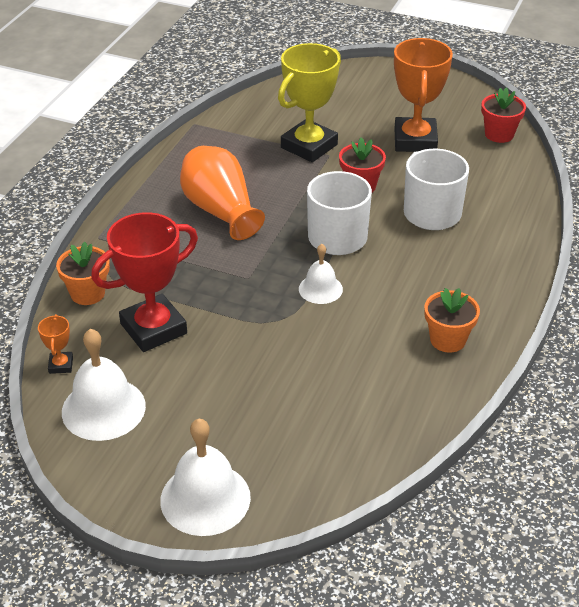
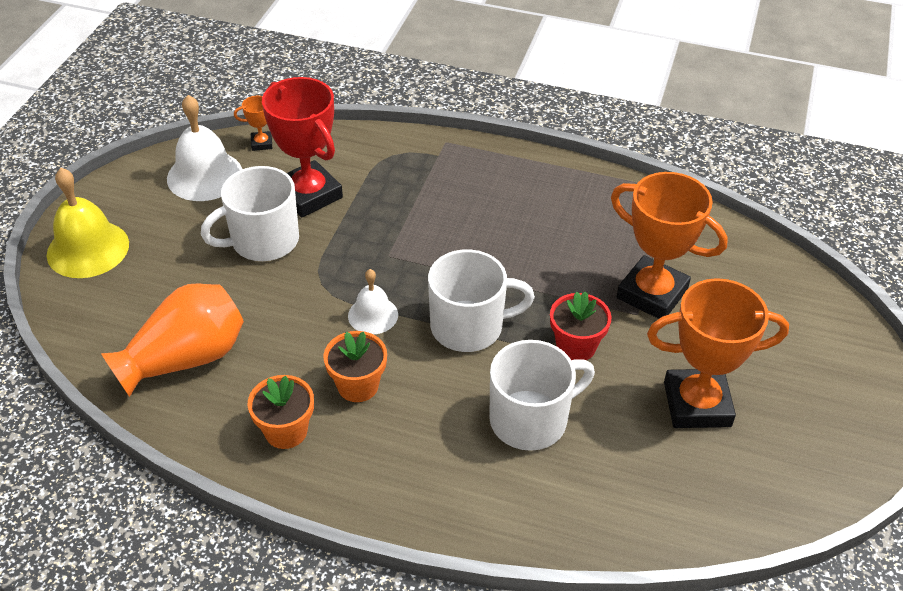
camera: 85 degrees right, 5 degrees up
orange flower pot [56,242,110,305] -> orange flower pot moved to [323,331,387,402]
white bell [160,419,251,536] -> yellow bell [47,168,129,278]
orange vase [180,146,265,240] -> orange vase moved to [101,283,244,397]
yellow trophy [278,43,341,162] -> orange trophy [611,172,728,319]
red flower pot [481,87,526,143] -> none
none -> white mug [201,166,299,261]

